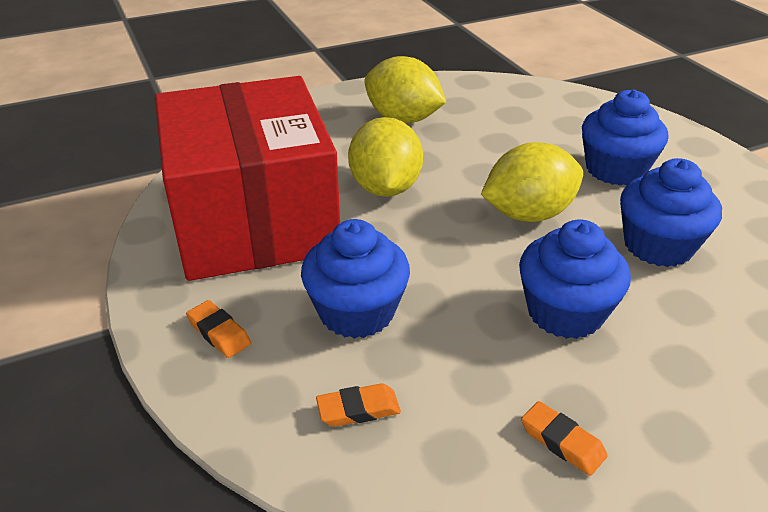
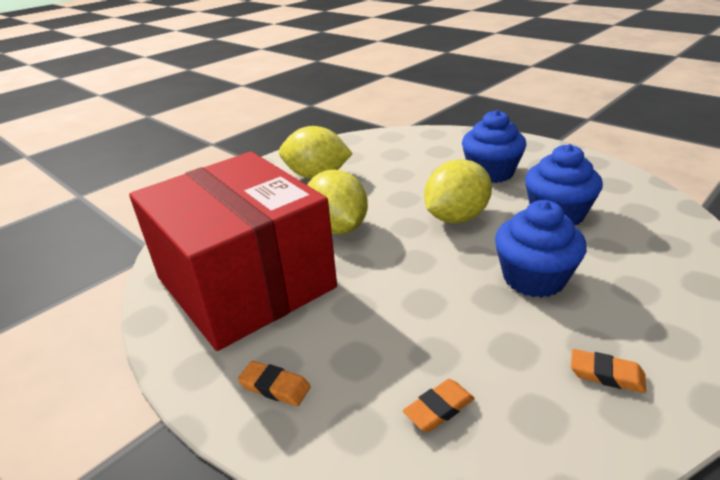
camera: 20 degrees left, 5 degrees down
blue cupcake [301,219,410,339] -> none

